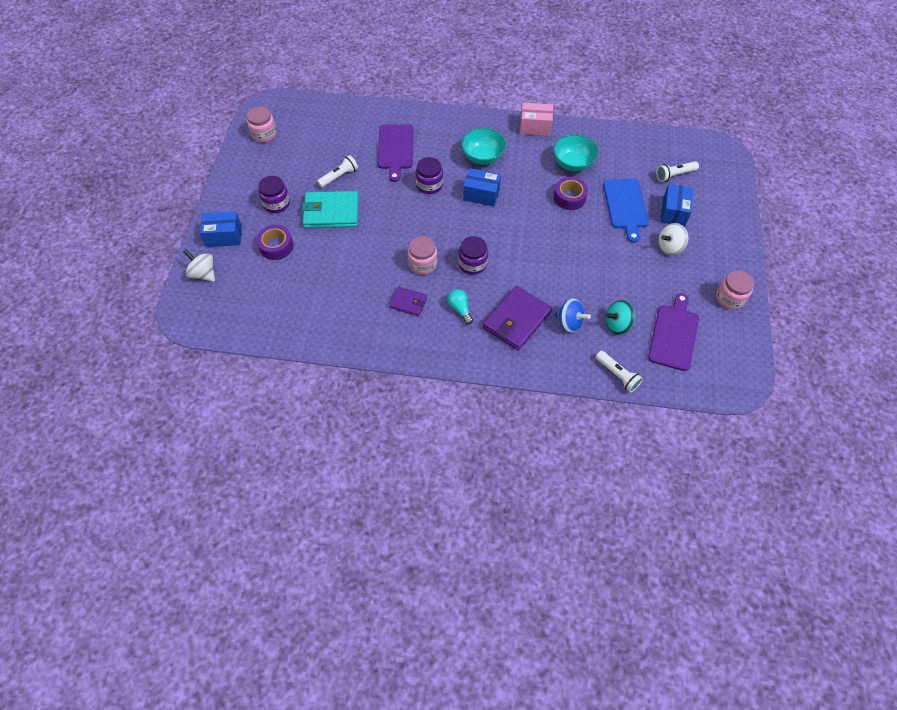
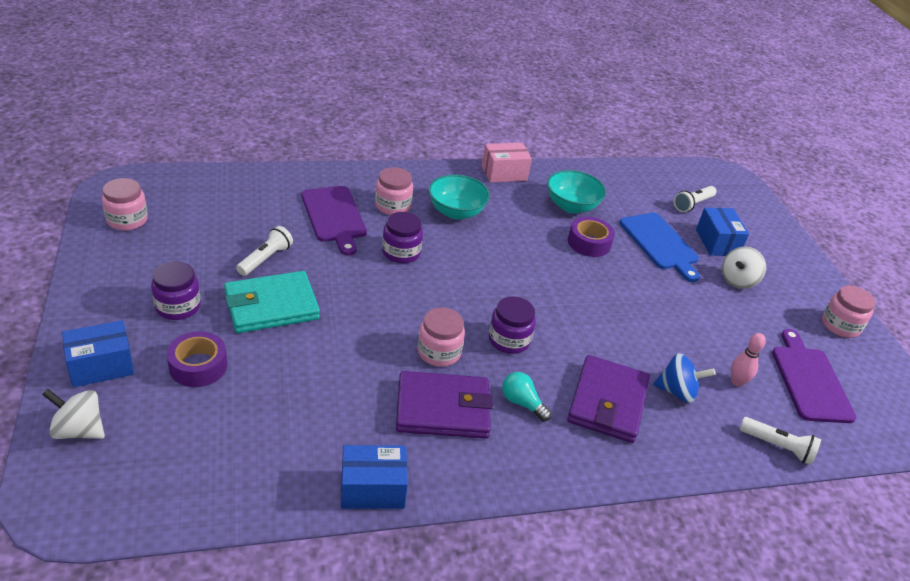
camera: 25 degrees left, 20 degrees down
purple wallet [389,287,427,316] -> purple wallet [396,371,493,439], size x1.79
blue box [463,168,501,207] -> blue box moved to [341,445,408,509]
turquoise spinning top [606,300,635,335] -> pink bowling pin [731,333,766,387]
none -> pink jar [375,167,413,215]

